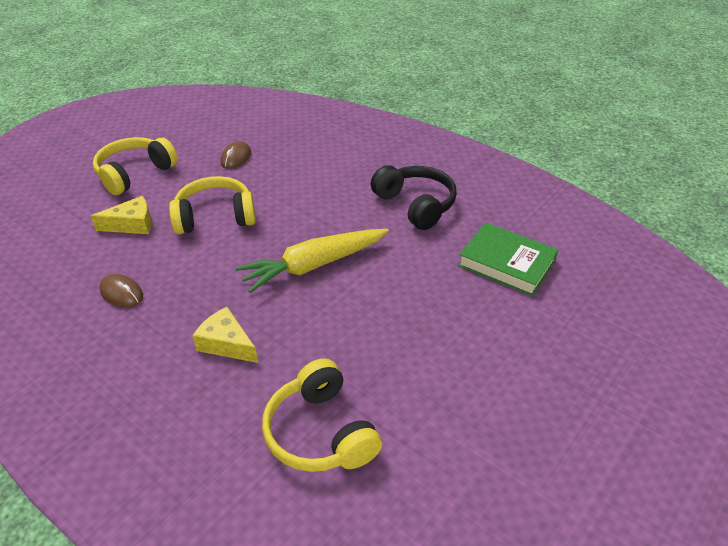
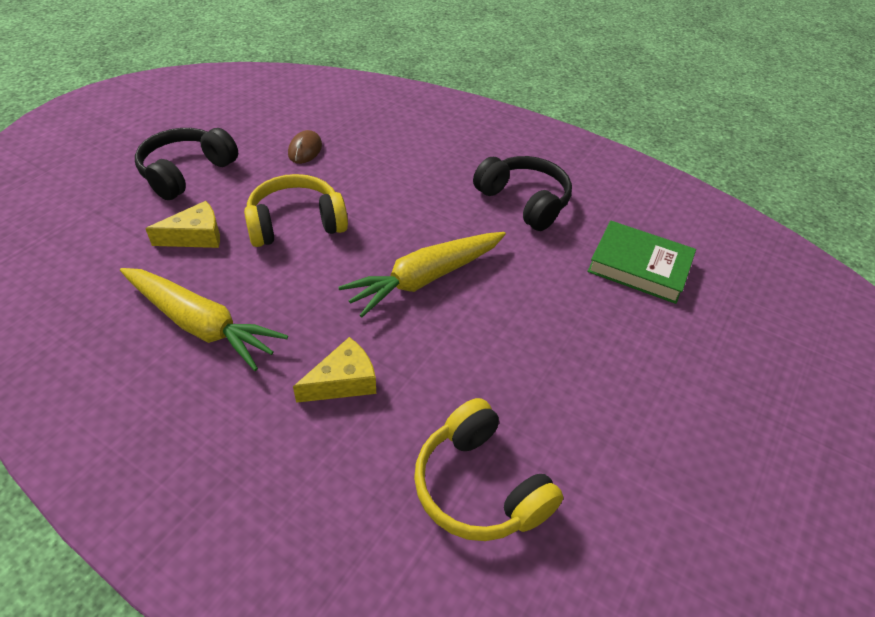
camera: 10 degrees left, 5 degrees up
yellow headphones [93,137,178,195] -> black headphones [135,128,238,200]
brown mouse [99,274,143,308] -> yellow carrot [120,268,288,371]
yellow cheese [192,307,258,363] -> yellow cheese turned 120 degrees clockwise [293,337,376,403]

